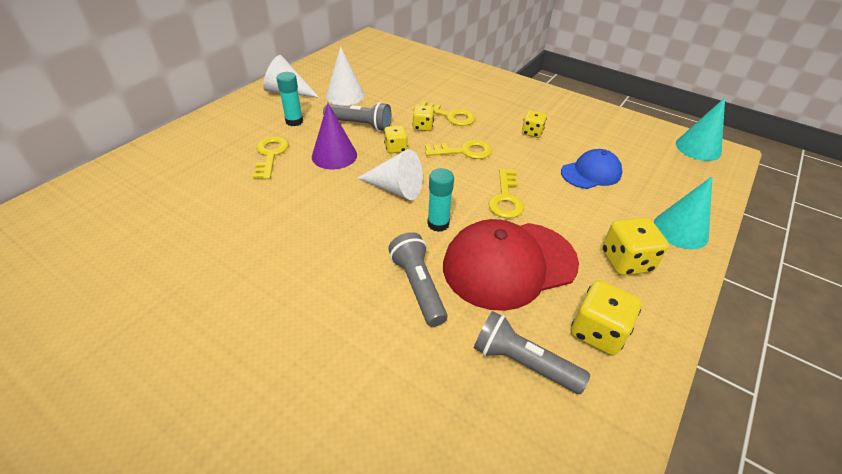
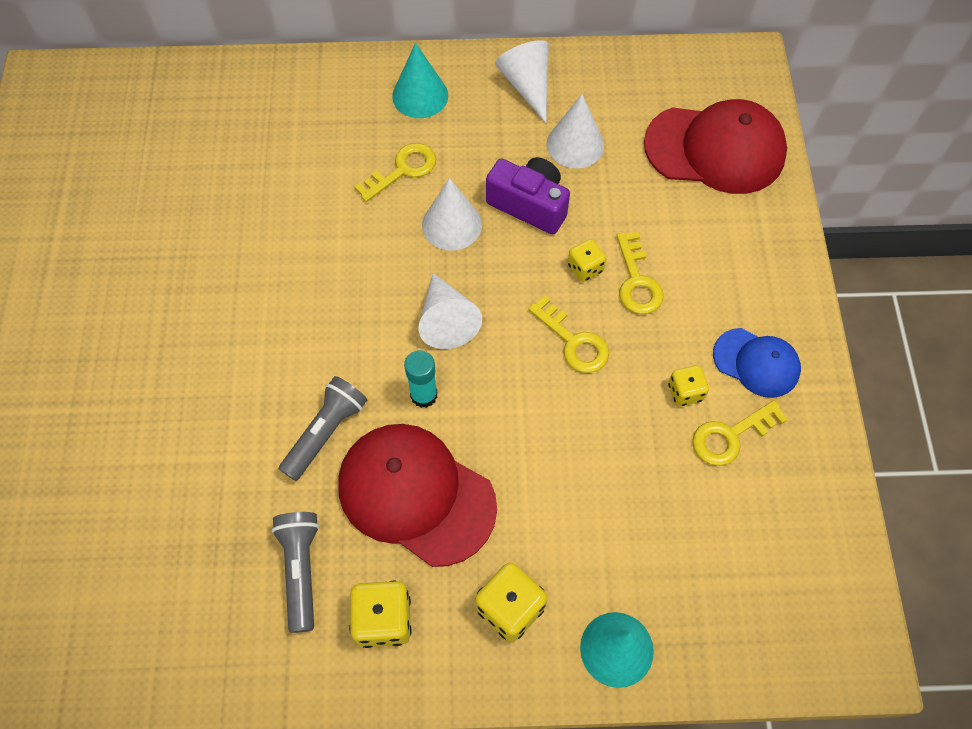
camera: 55 degrees right, 20 degrees up
turquoise glue stick [276,72,303,126] -> none
purple cone [312,103,357,169] -> white cone [422,178,482,251]
grey flashlight [323,102,391,131] -> purple camera [486,157,570,234]
yellow dice [384,125,408,154] -> none
yellow key [488,169,524,218] -> yellow key moved to [692,400,788,466]
blue cap [561,149,622,189] -> blue cap moved to [713,328,801,398]
turquoise cone [676,98,725,161] -> turquoise cone moved to [392,43,448,118]
none -> red cap [644,99,787,194]

